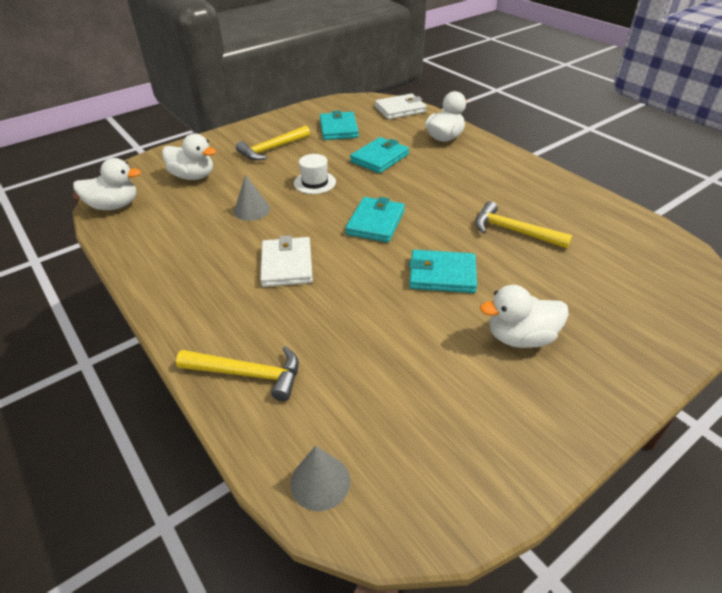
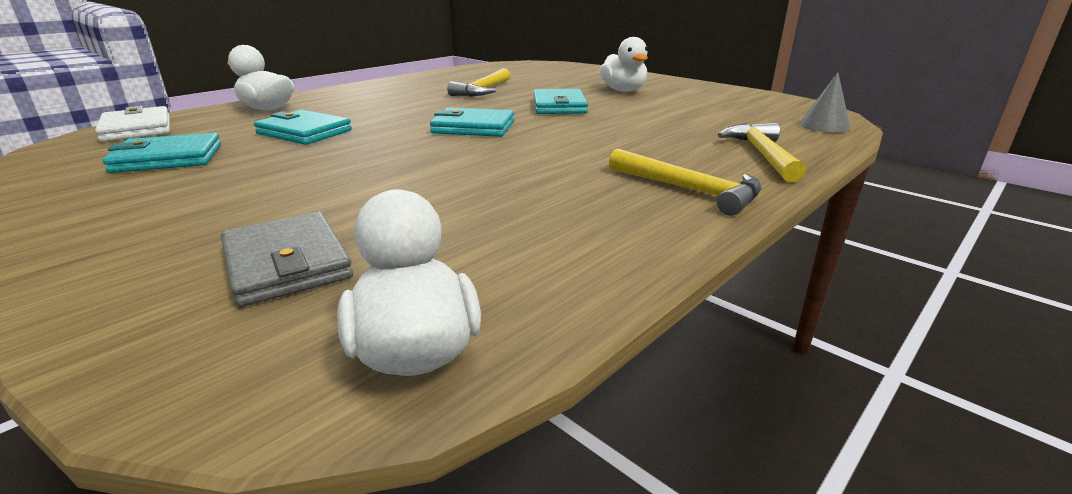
camera: 100 degrees left, 15 degrees down
white duck [162,133,216,180] -> grey wallet [221,211,353,307]
grey cone [234,174,270,221] -> none
yellow hammer [236,126,310,160] -> yellow hammer moved to [609,149,761,216]
white wallet [260,235,313,287] -> none
white hat [294,154,336,194] -> none

